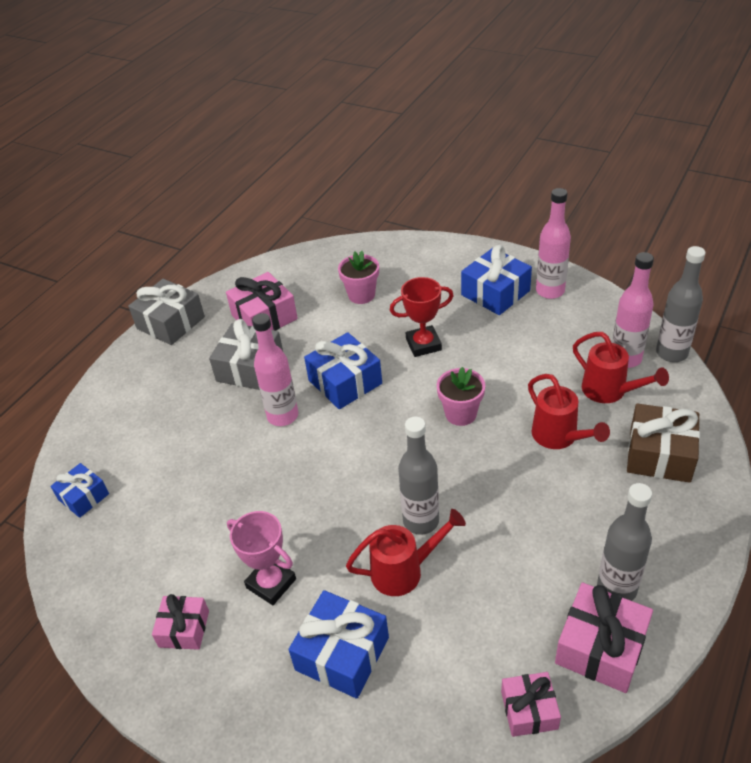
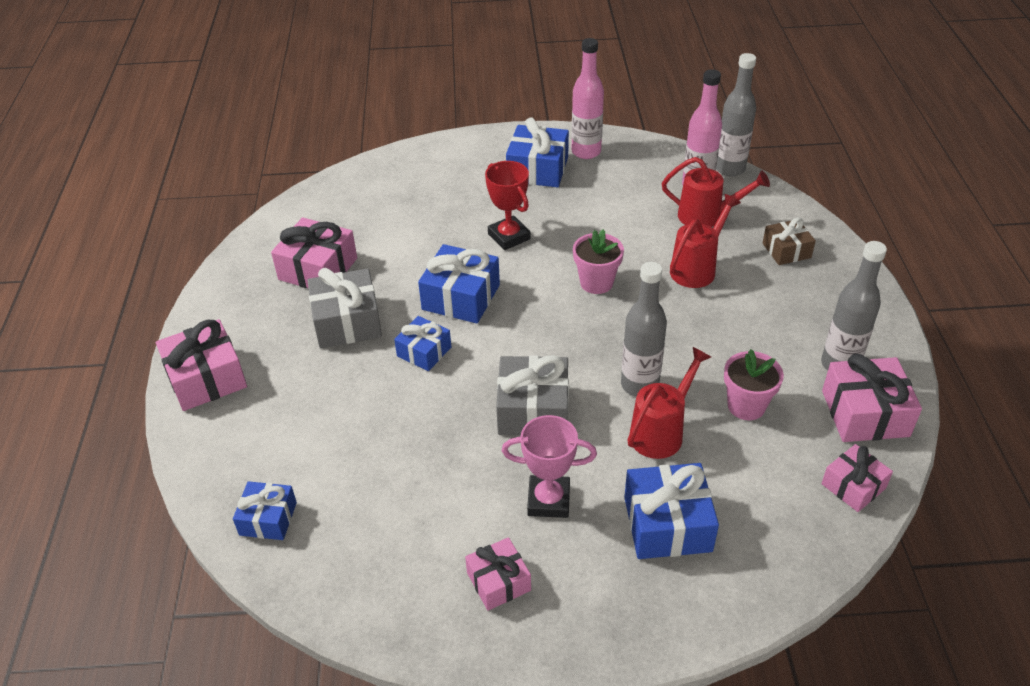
camera: 35 degrees left, 0 degrees up
grey gift [128,279,205,345] -> grey gift moved to [496,355,569,435]
pink bottle [252,313,298,426] -> blue gift [394,316,451,371]
pink flower pot [338,251,379,304] -> pink flower pot moved to [724,349,784,420]
red trophy [390,277,454,357] -> red trophy turned 75 degrees counterclockwise [485,161,530,250]
red watering can [528,374,610,449] -> red watering can turned 75 degrees counterclockwise [670,194,741,288]
brown gift [627,403,700,483] -> brown gift [763,218,816,265], size x0.62
none -> pink gift [156,319,247,411]

